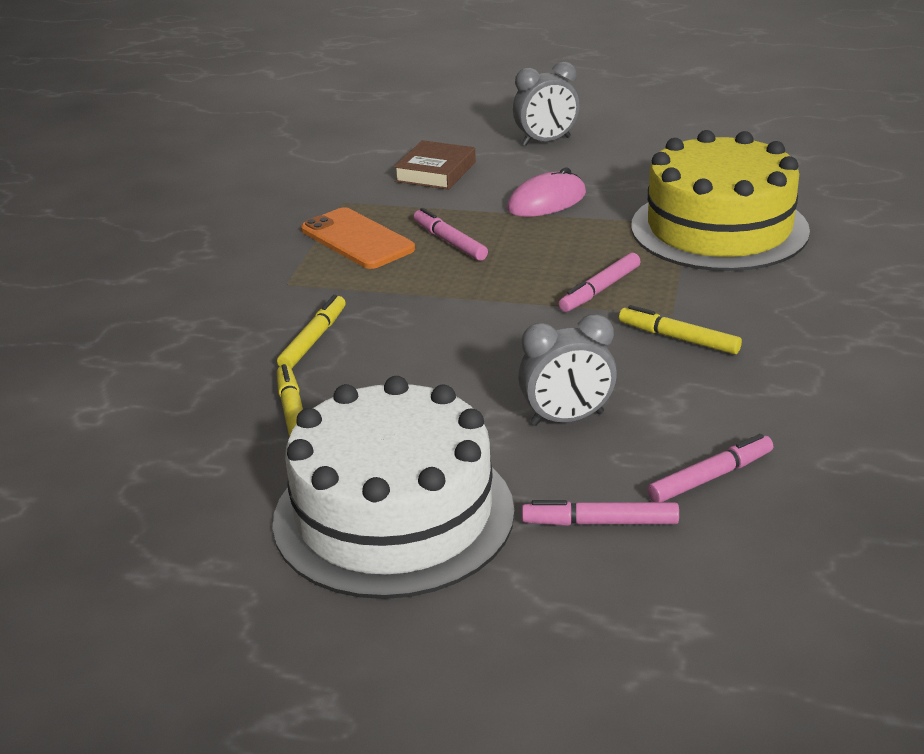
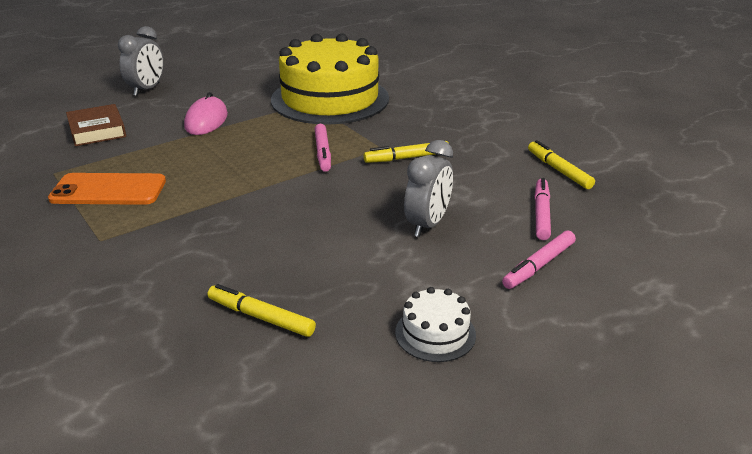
camera: 50 degrees left, 0 degrees up
white cake [273,376,515,599] -> white cake [395,287,476,362], size x0.40
yellow marker [277,295,346,369] -> yellow marker moved to [528,140,595,189]
pink marker [414,208,488,261] -> none

